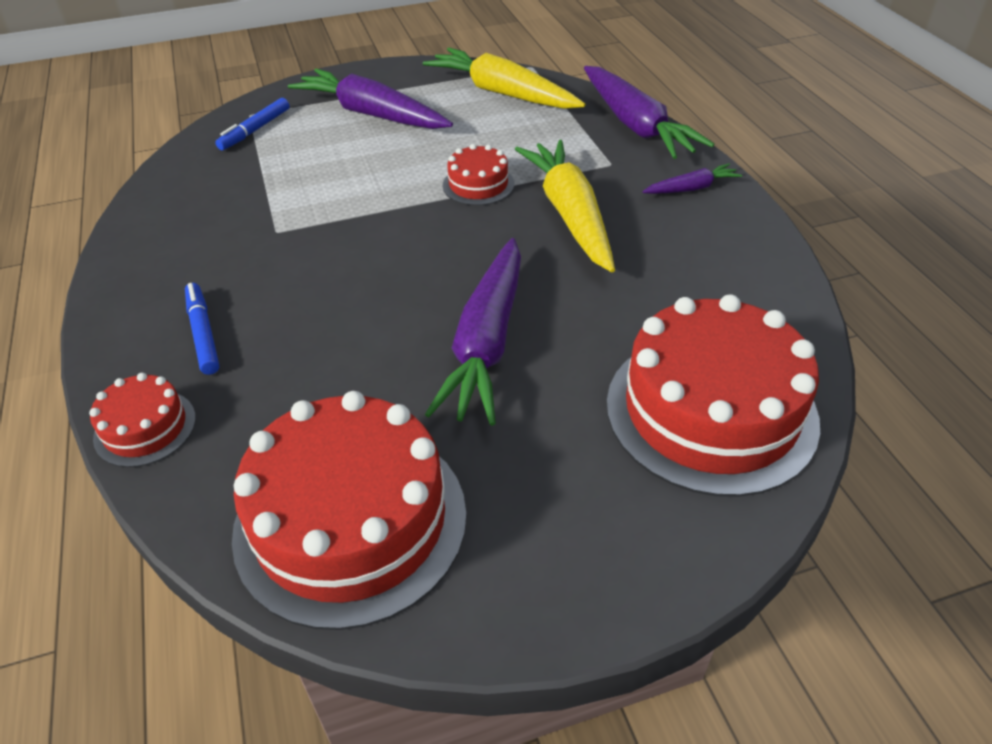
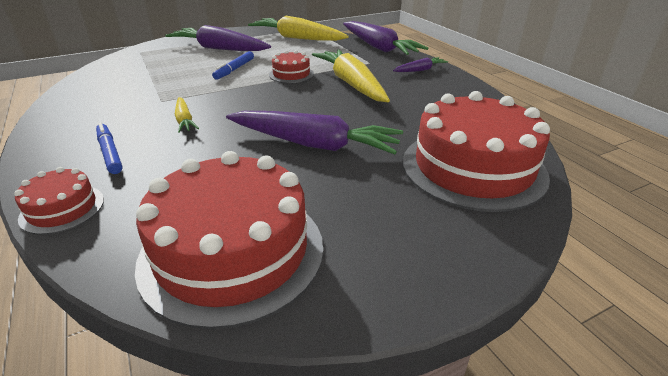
camera: 10 degrees left, 10 degrees down
blue marker [215,98,290,150] -> blue marker moved to [212,51,254,80]
purple carrot [425,238,521,426] -> purple carrot turned 75 degrees counterclockwise [226,111,403,154]
none -> yellow carrot [175,97,199,133]

